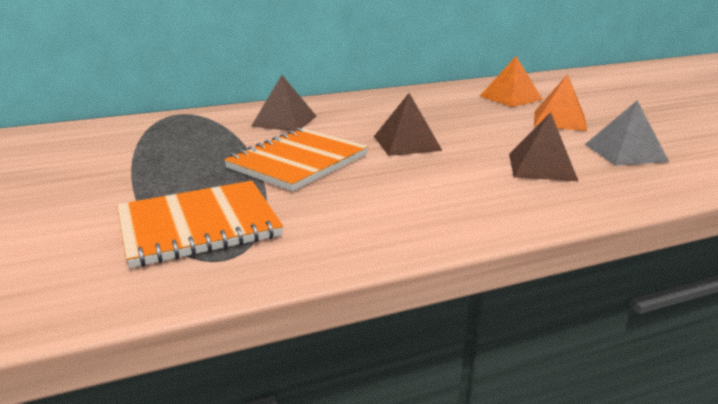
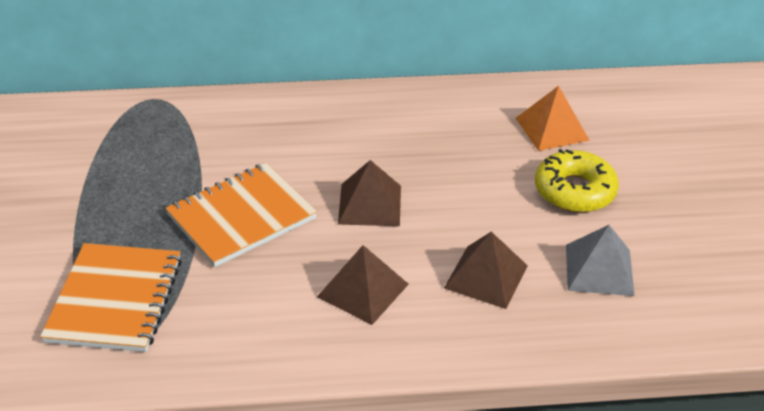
camera: 15 degrees right, 15 degrees up
orange notebook [117,181,283,268] -> orange notebook turned 75 degrees counterclockwise [40,243,182,352]
brown pyramid [251,75,316,131] -> brown pyramid moved to [317,245,409,325]
orange pyramid [534,74,587,131] -> yellow donut [535,149,619,213]

